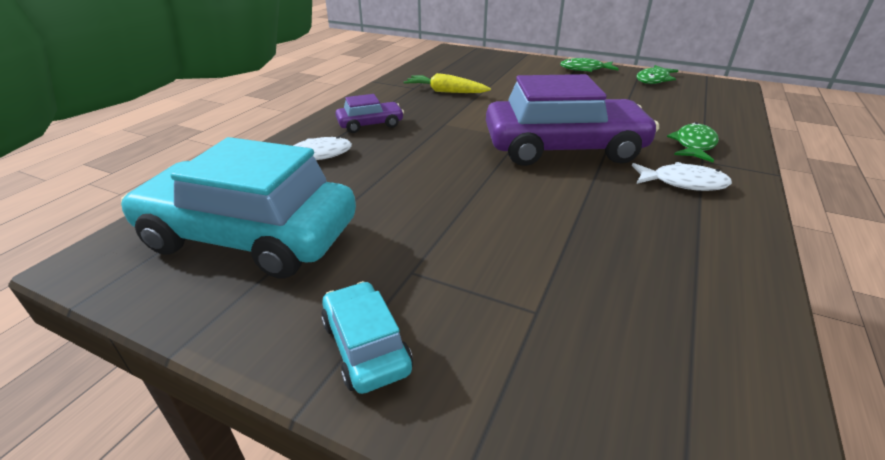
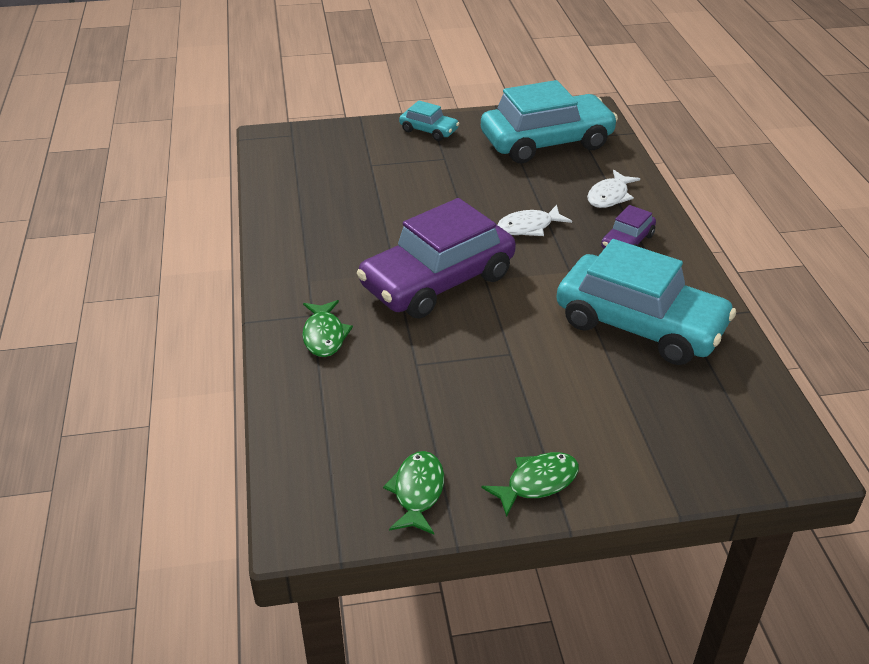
camera: 145 degrees right, 5 degrees up
yellow carrot [404,73,491,93] -> turquoise car [556,239,736,365]
white fish [632,162,732,191] -> white fish moved to [497,205,572,236]

